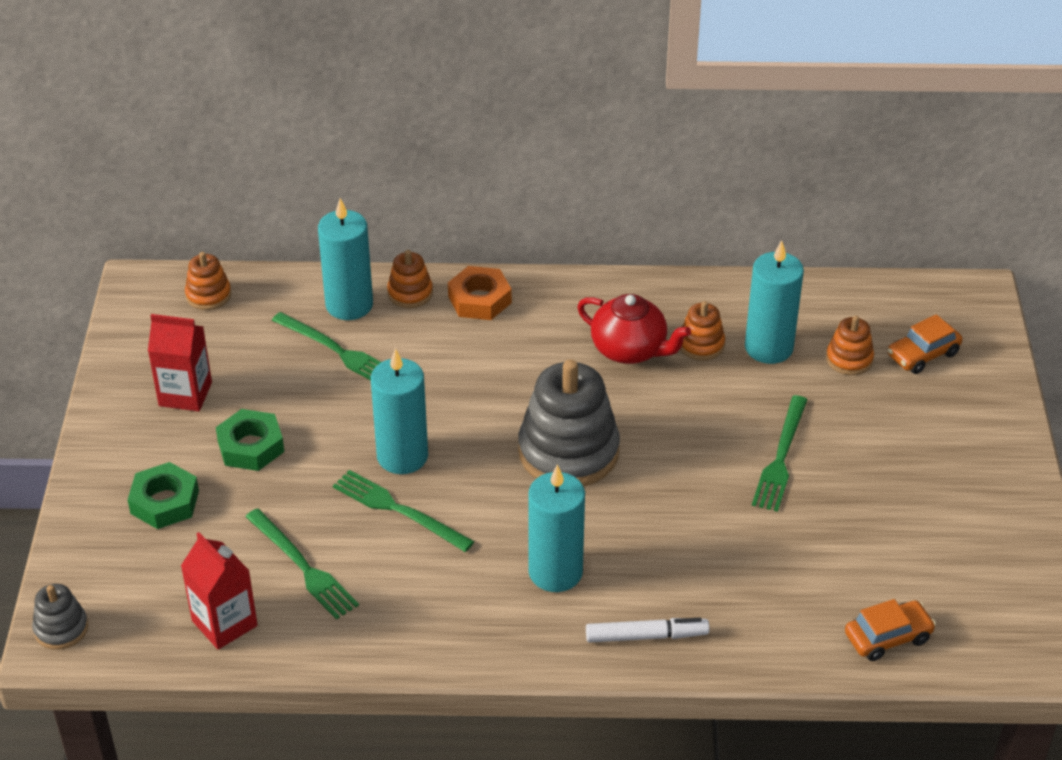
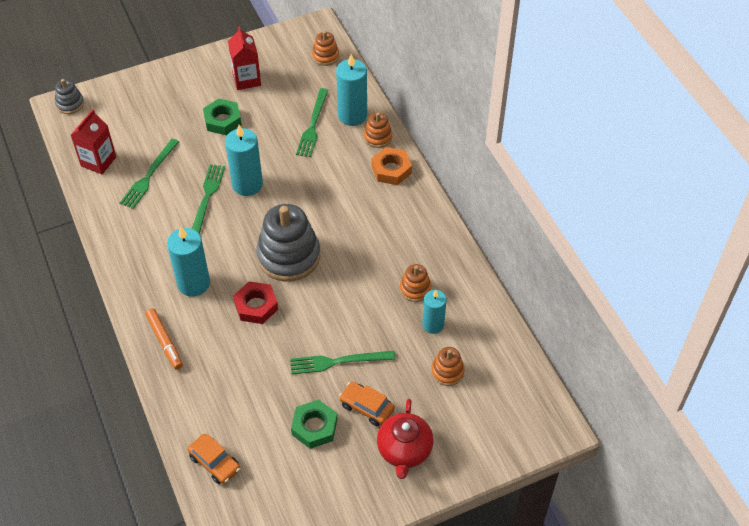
camera: 65 degrees right, 10 degrees up
green nut [128,462,199,529] -> green nut moved to [291,399,337,449]
red teapot [577,294,691,364] -> red teapot moved to [377,399,434,479]
white marker [586,618,709,643] -> orange marker [145,308,183,370]
turquoise candle [745,240,804,364] -> turquoise candle [422,290,446,334], size x0.65
orange car [888,314,963,374] -> orange car moved to [339,382,395,426]
none -> red nut [233,281,278,324]

